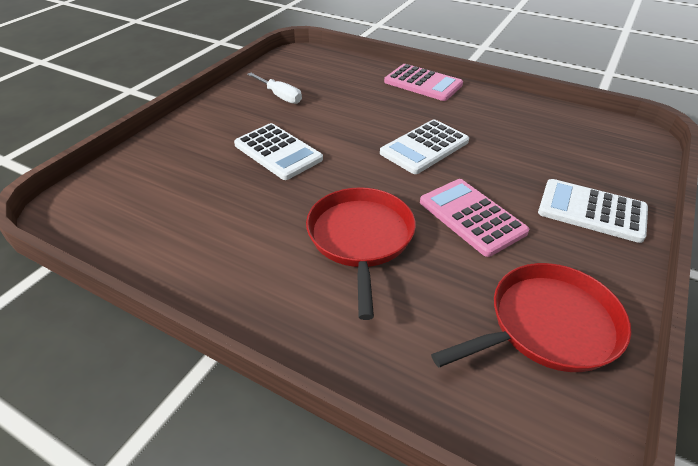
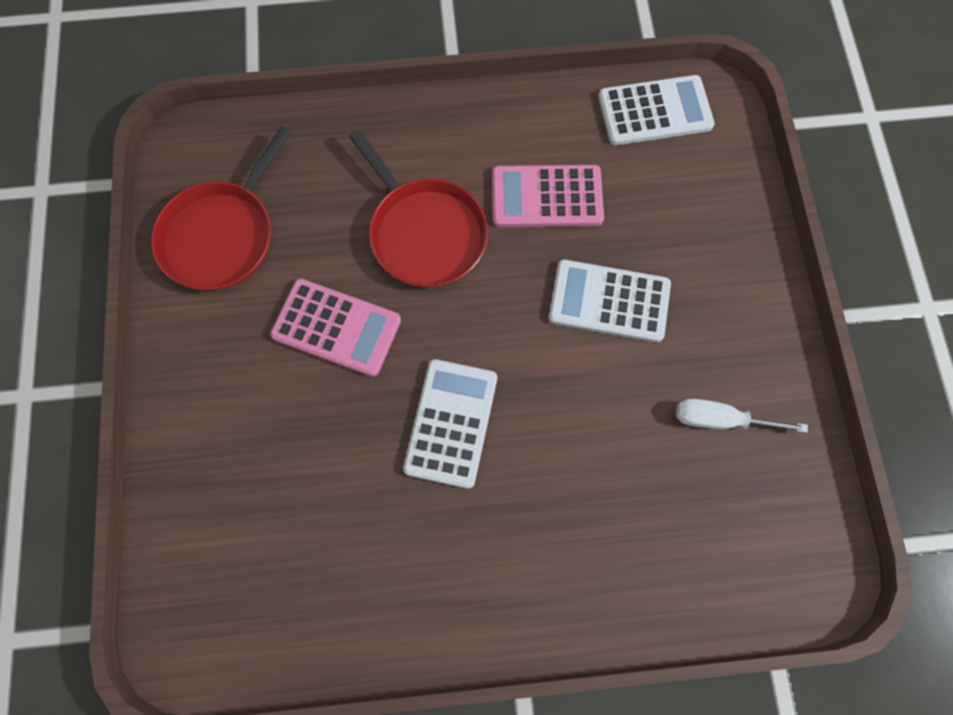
camera: 145 degrees right, 30 degrees up
pink calculator [384,64,463,101] -> pink calculator moved to [492,165,604,227]
white calculator [538,179,648,243] -> white calculator moved to [598,75,715,145]

